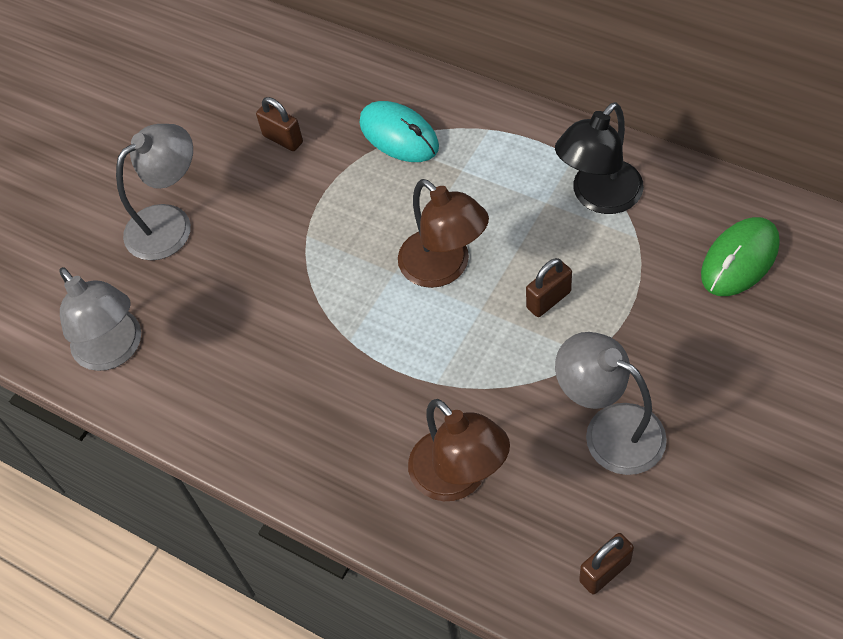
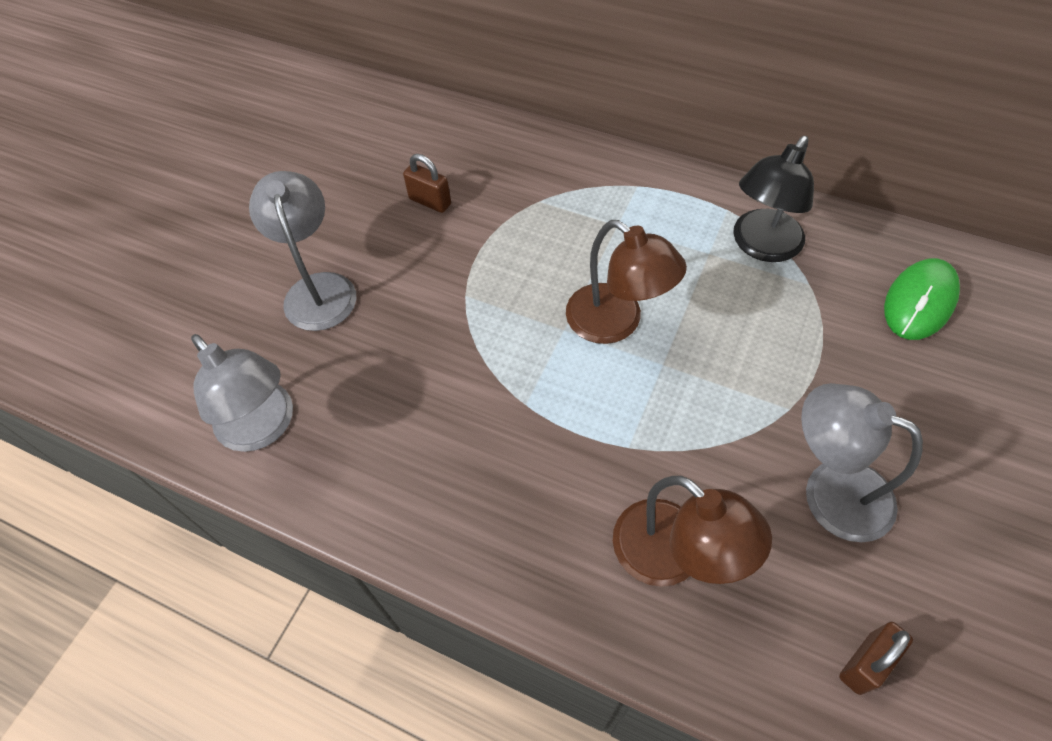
camera: 10 degrees left, 0 degrees up
grey lamp [116,124,193,260] -> grey lamp turned 60 degrees counterclockwise [249,171,356,331]
turquoise mouse [359,101,439,162] -> none
brown padlock [526,258,572,317] -> none

